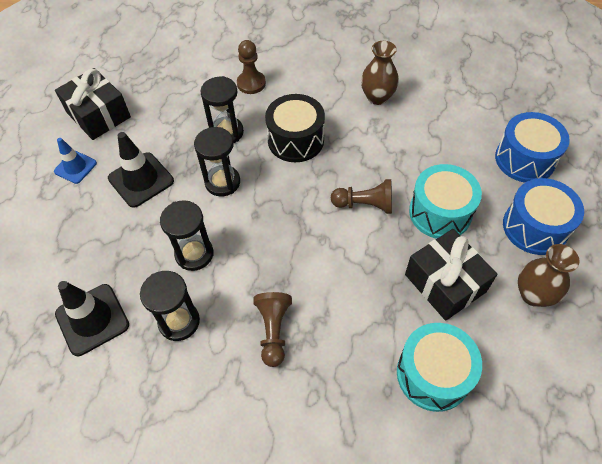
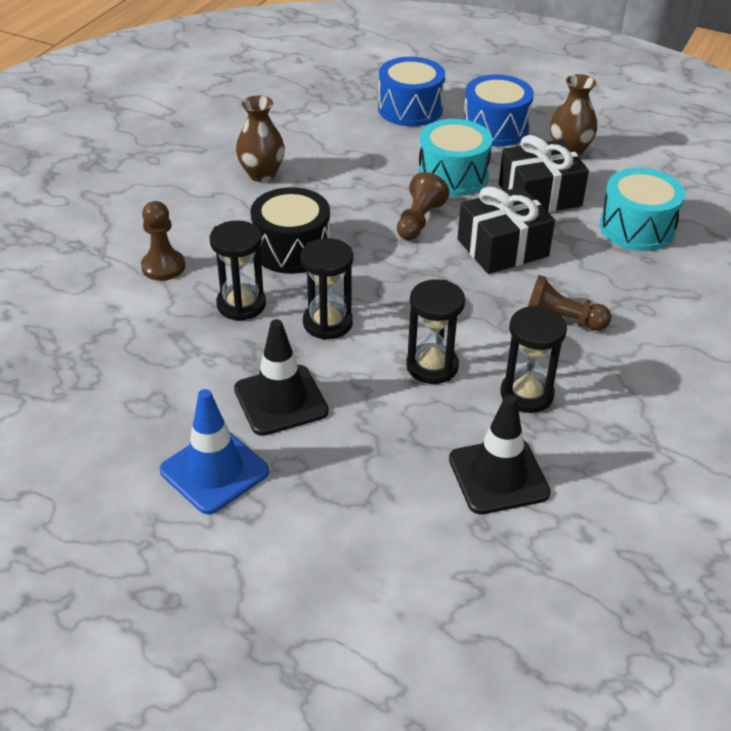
camera: 75 degrees left, 15 degrees down
blue traffic cone [54,138,97,184] -> blue traffic cone [160,389,269,514], size x1.57
black gift [55,68,131,140] -> black gift moved to [458,187,555,274]

